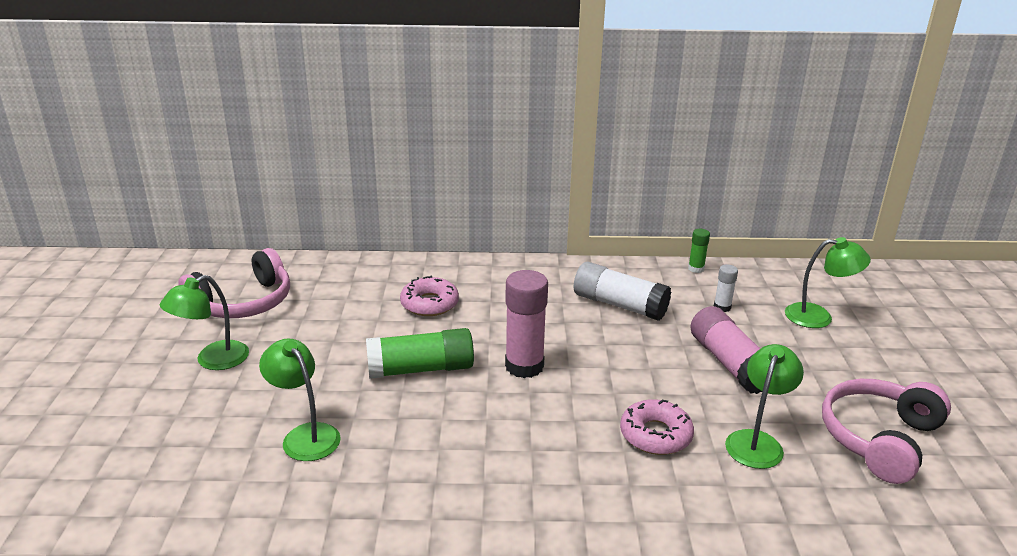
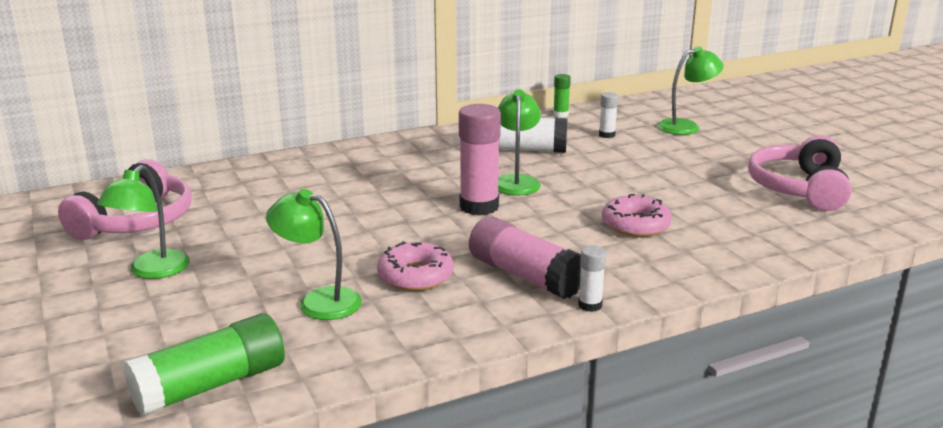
camera: 25 degrees left, 5 degrees down
green glue stick [366,328,474,379] -> green glue stick moved to [123,313,285,417]
pink donut [400,275,459,316] -> pink donut moved to [377,241,454,291]
pink glue stick [690,306,762,394] -> pink glue stick moved to [469,216,581,299]
green lamp [725,344,804,469] -> green lamp moved to [498,89,541,195]
none -> white glue stick [578,245,606,312]

